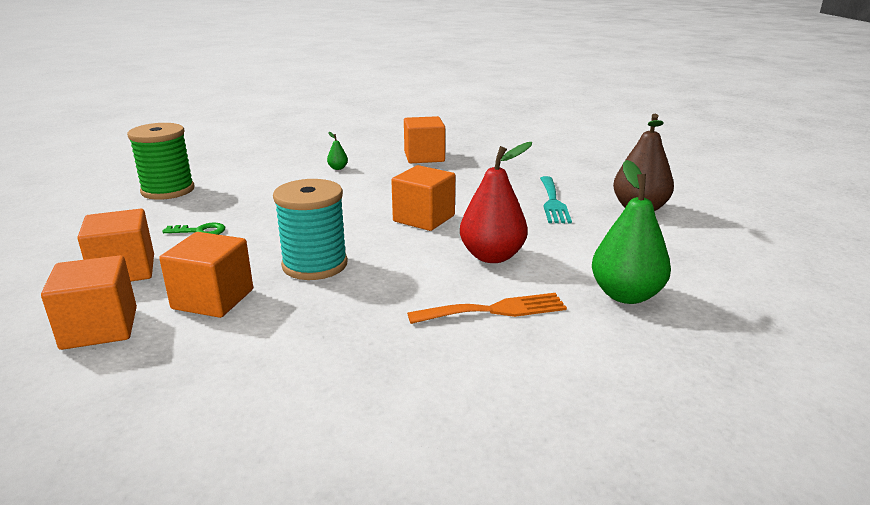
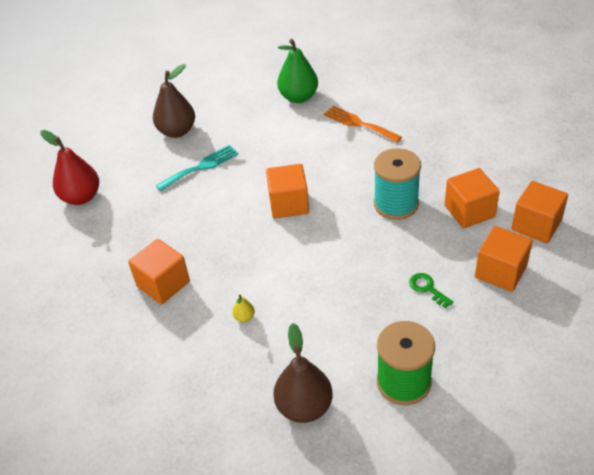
camera: 125 degrees left, 20 degrees up
green pear [327,132,348,170] -> yellow pear [232,295,255,322]
red pear [460,142,532,263] -> red pear moved to [40,130,99,205]
none -> brown pear [273,323,333,423]

